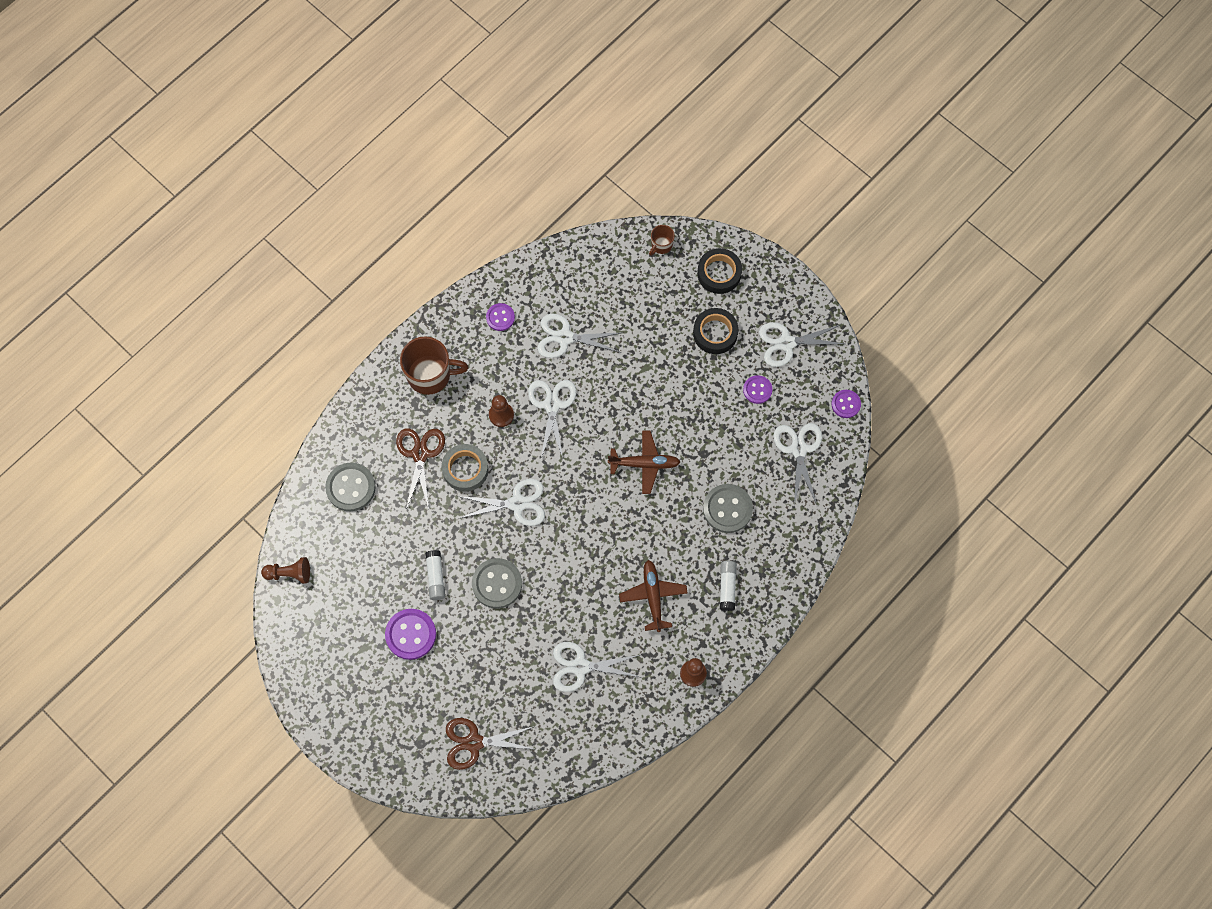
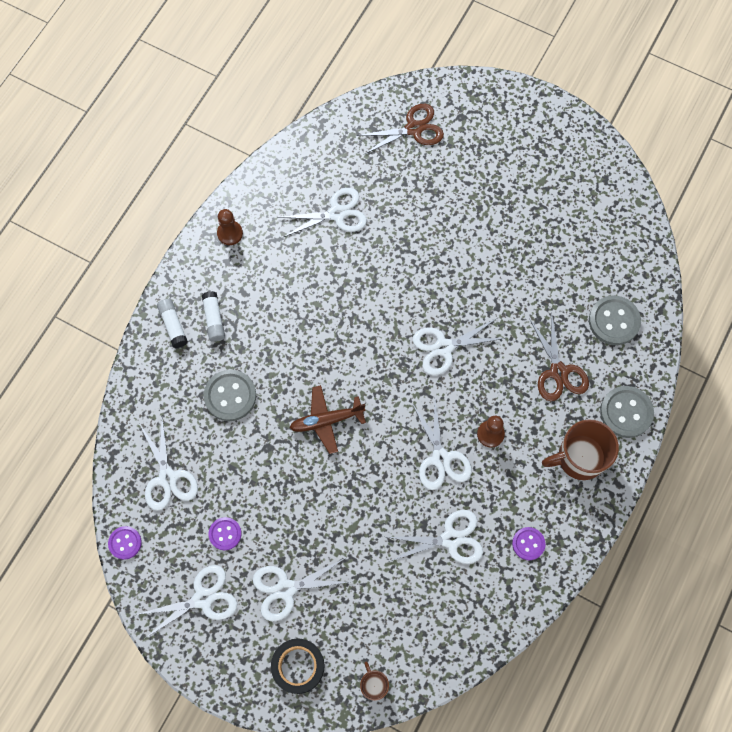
camera: 165 degrees right, 0 degrees up
brown pawn [261,557,310,584] -> none
purple button [385,609,436,660] -> none
white glue stick [425,550,446,600] -> white glue stick moved to [157,299,188,348]
grey tape [442,444,488,492] -> none
grey button [472,558,522,608] -> grey button moved to [600,386,654,438]
brown plane [619,560,688,632] -> none
brown mug [649,225,675,256] -> brown mug turned 45 degrees counterclockwise [360,662,389,701]
black tape [693,308,739,354] -> white scissors [253,558,349,621]

